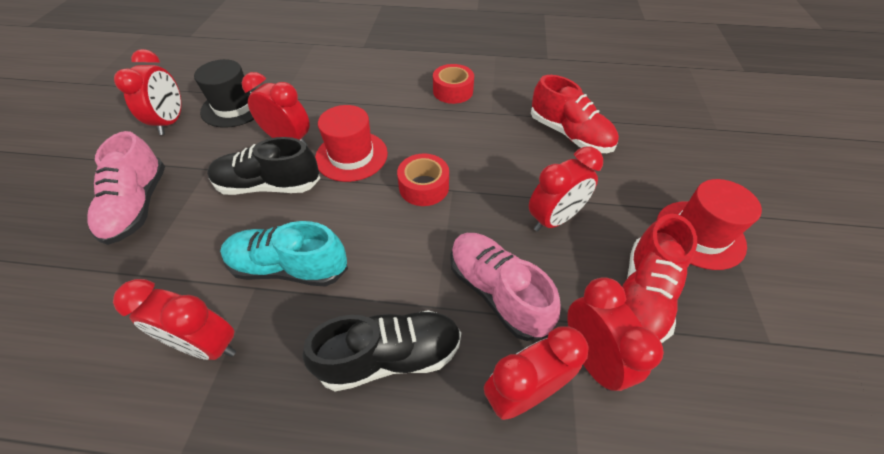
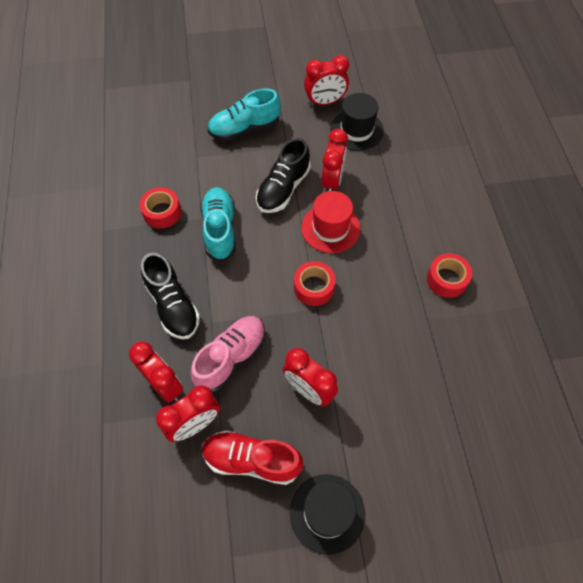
camera: 75 degrees right, 10 degrees up
pink shoe [87,131,165,245] -> turquoise shoe [207,89,281,141]
red clock [113,279,236,360] -> red tape [139,187,181,229]
black shoe [207,137,320,195] -> black shoe turned 135 degrees counterclockwise [256,138,311,213]
red shoe [531,75,619,153] -> none
red hat [657,179,762,270] -> black hat [290,474,365,555]

